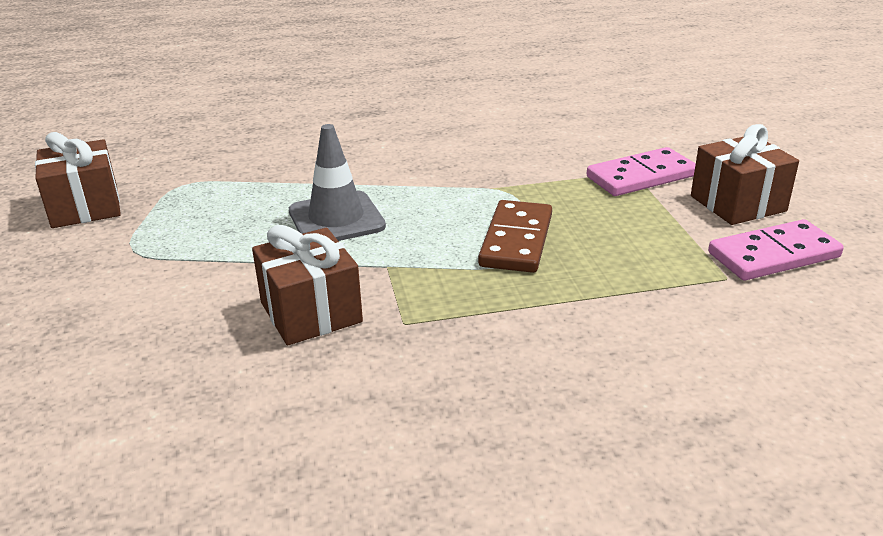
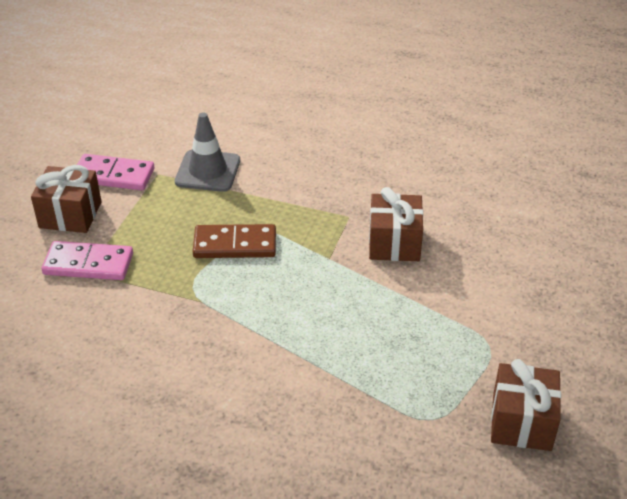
camera: 150 degrees left, 10 degrees up
grey traffic cone [289,124,386,241] -> grey traffic cone moved to [175,112,240,192]
brown domino [478,200,552,273] -> brown domino turned 45 degrees clockwise [193,224,276,258]

